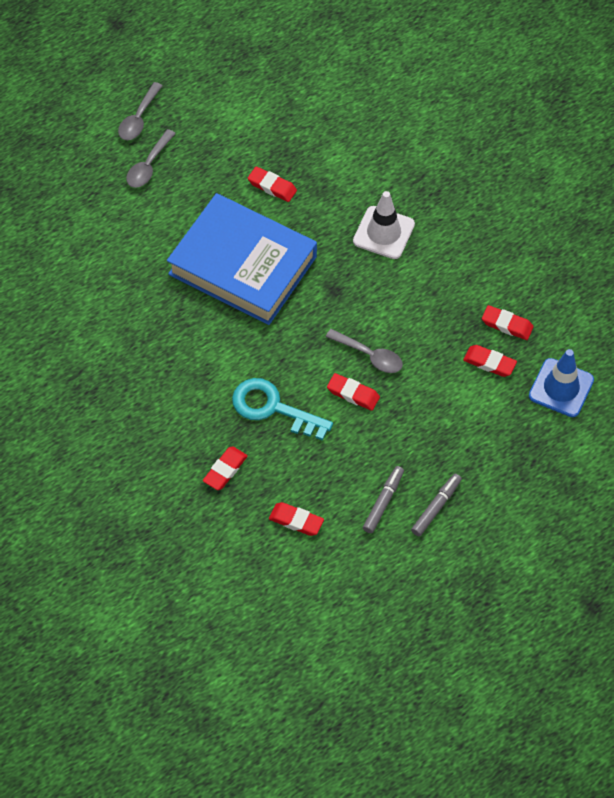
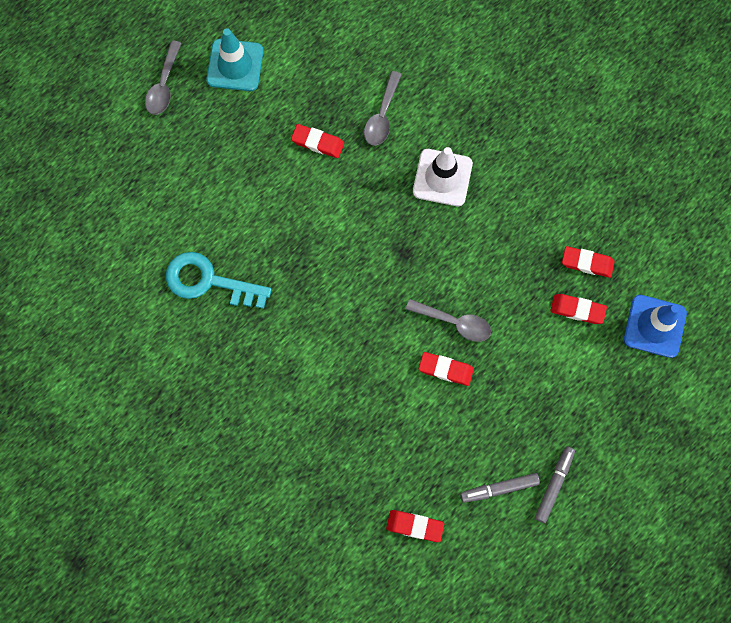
camera: 10 degrees left, 15 degrees up
grey spoon [126,129,176,188] -> grey spoon moved to [364,71,402,145]
blue book [167,193,317,325] -> none
red eraser [203,446,248,490] -> none
turquoise key [232,378,333,441] -> turquoise key moved to [166,252,272,309]
grey marker [363,466,404,533] -> grey marker turned 120 degrees counterclockwise [460,473,540,503]
none -> turquoise traffic cone [206,28,264,91]

